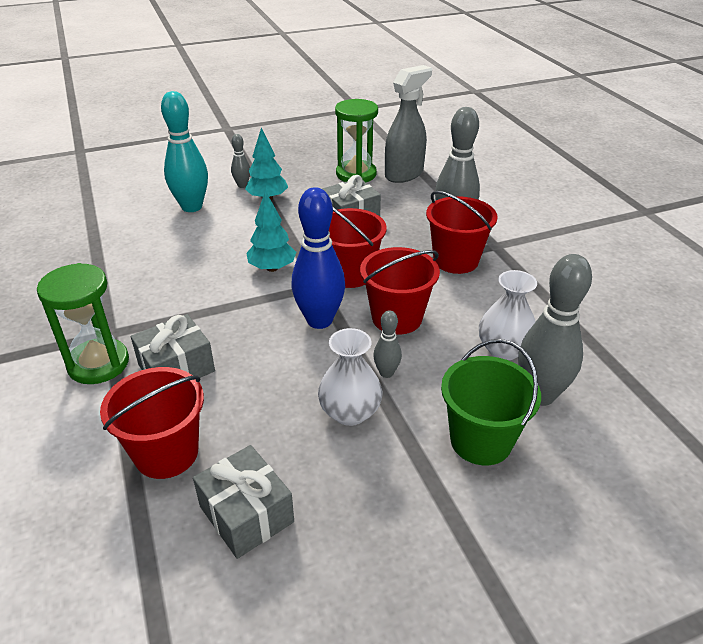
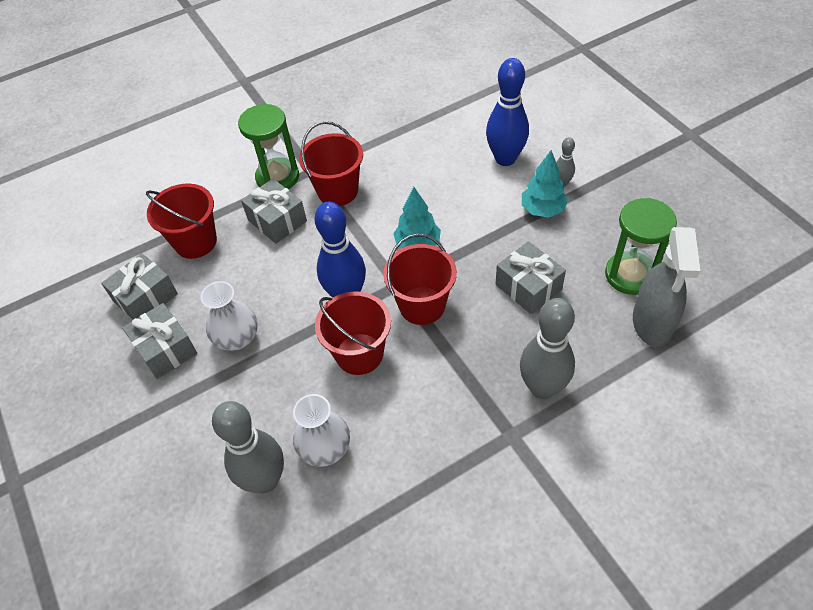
camera: 85 degrees right, 15 degrees up
turquoise bowling pin [161,91,208,212] -> blue bowling pin [486,58,529,166]
grey bowling pin [373,310,402,378] -> none
grey spray bottle [385,65,432,183] -> grey spray bottle turned 60 degrees clockwise [633,227,700,347]
red bucket [426,191,498,274] -> red bucket moved to [299,121,363,206]
green bucket [441,339,541,465] -> none
none -> grey gift [122,303,197,379]

